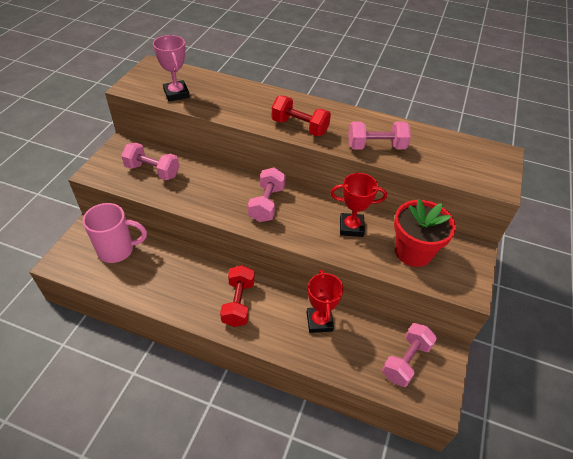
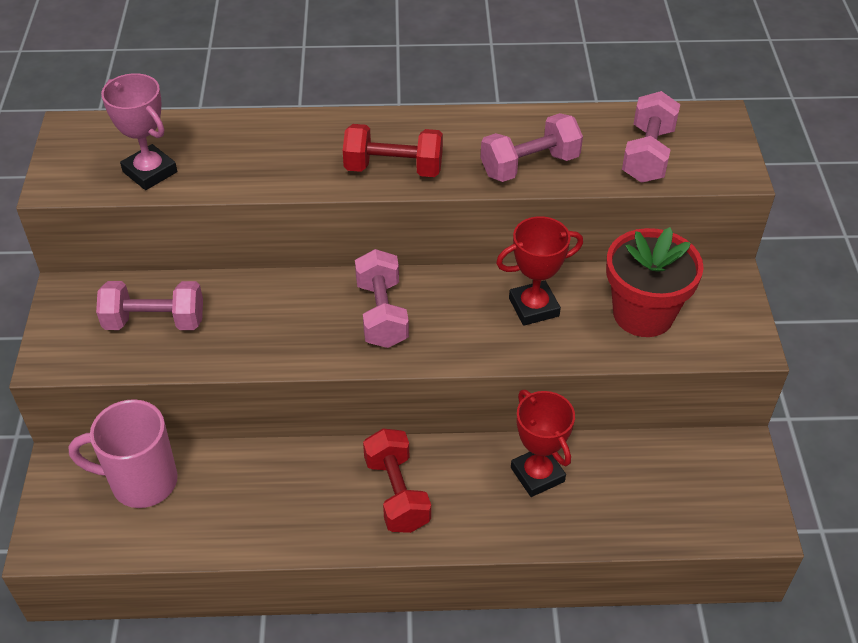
camera: 20 degrees left, 0 degrees up
pink mug [83,203,147,263] -> pink mug turned 150 degrees counterclockwise [69,399,178,508]
pink dumbbell [382,323,437,387] -> pink dumbbell moved to [622,91,680,183]

